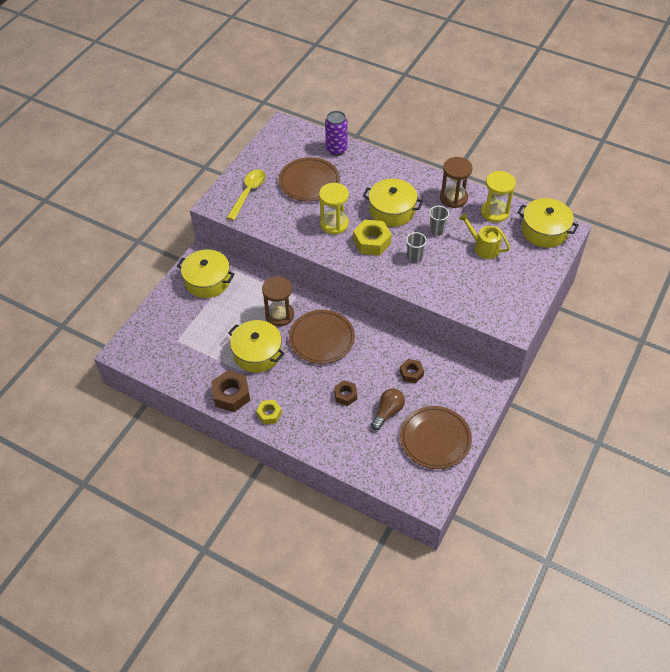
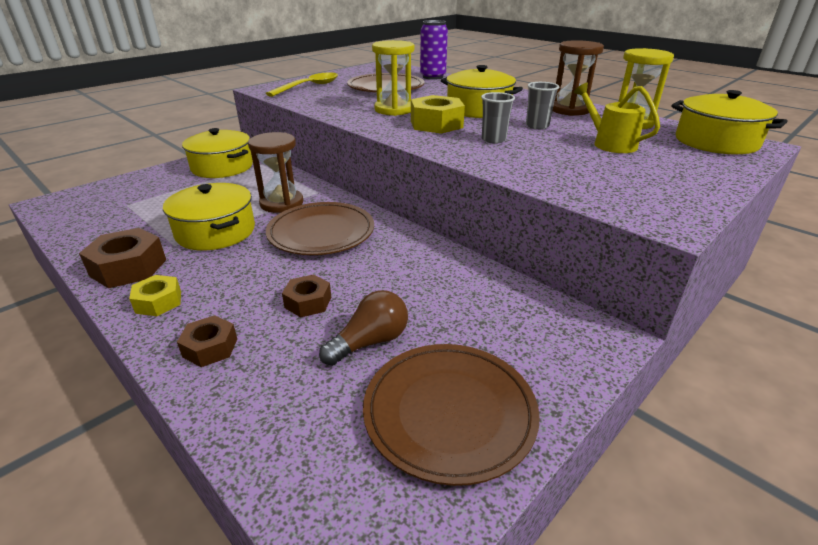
camera: 15 degrees right, 20 degrees down
brown nut [400,359,424,384] -> brown nut moved to [177,315,237,367]

